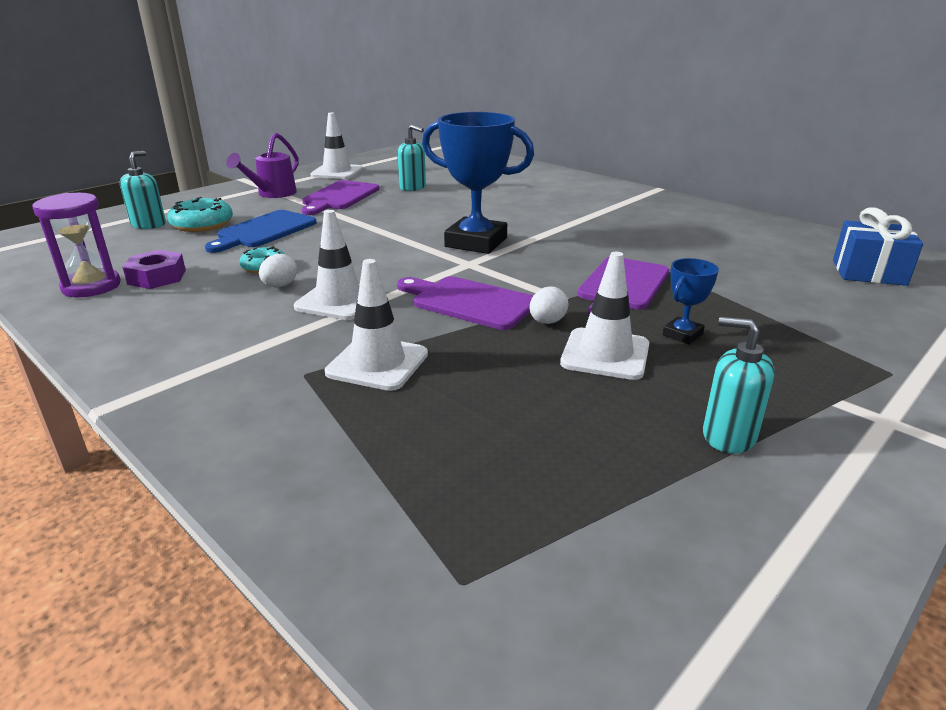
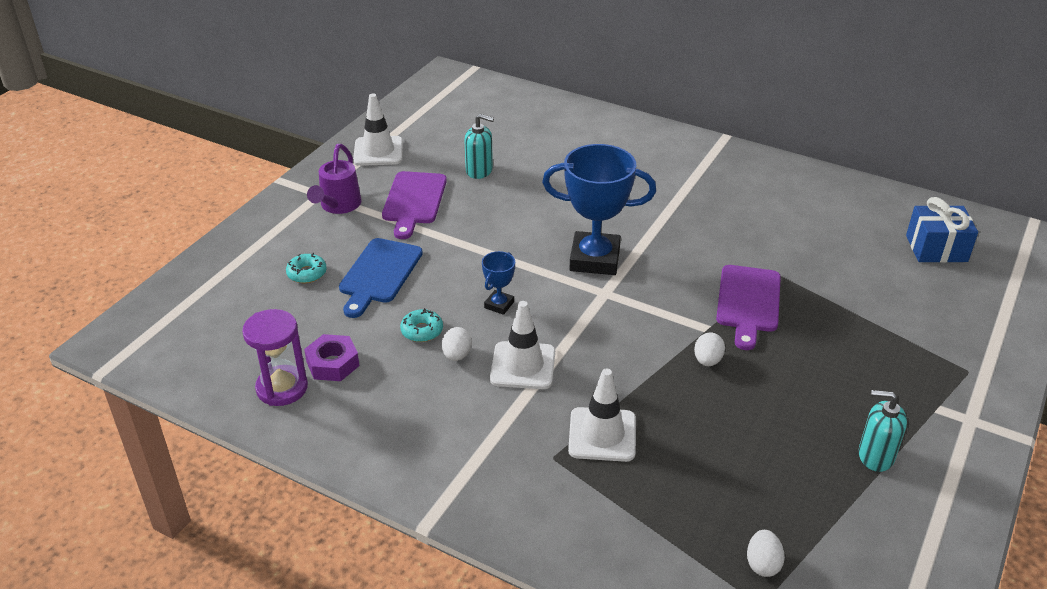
camera: 15 degrees left, 10 degrees up
turquoise soap dispenser [120,151,166,229] -> none
turquoise donut [168,197,233,232] -> turquoise donut [286,253,327,283], size x0.63
purple cutting board [397,276,533,330] -> none
white traffic cone [560,252,649,380] -> none
blue trophy [662,258,719,345] -> blue trophy moved to [482,251,515,315]
none -> white egg [747,530,785,577]

